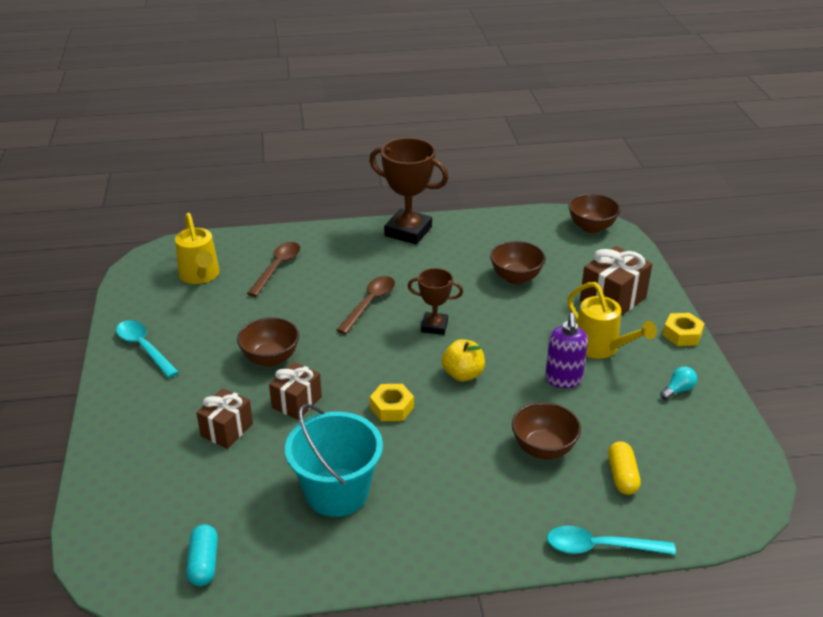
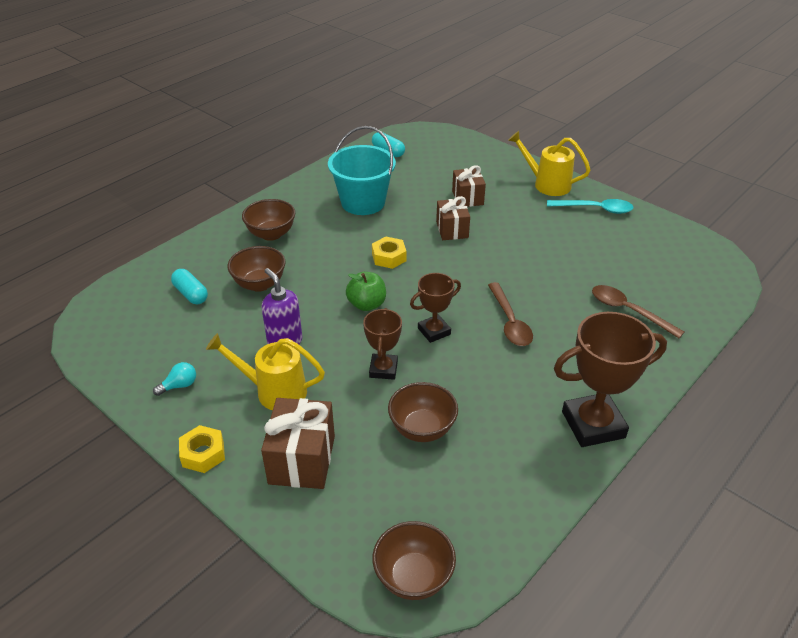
camera: 140 degrees right, 5 degrees up
yellow watering can [175,213,220,284] -> yellow watering can moved to [508,131,590,196]
brown bowl [237,317,299,367] -> brown bowl moved to [242,199,295,241]
brown spoon [247,242,300,297] -> brown spoon turned 150 degrees clockwise [592,285,684,338]
yellow apple [442,339,485,381] -> green apple [346,272,386,311]
turquoise spoon [547,526,676,555] -> none
yellow capsule [608,441,641,495] -> turquoise capsule [171,269,208,304]
turquoise light bulb [660,366,697,400] -> turquoise light bulb turned 135 degrees counterclockwise [153,362,196,396]
none -> brown trophy [363,308,402,380]

